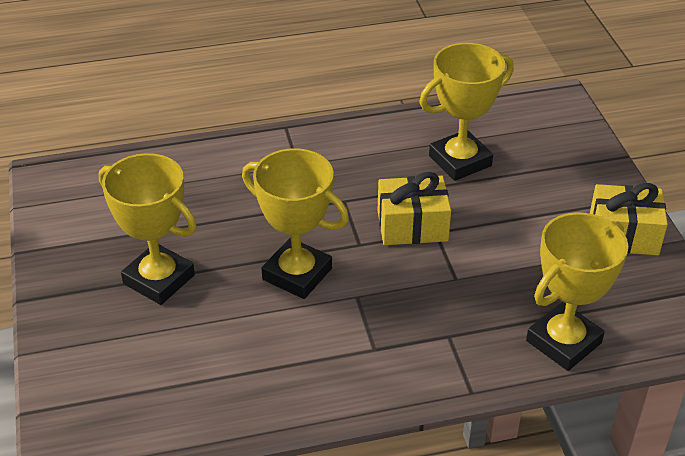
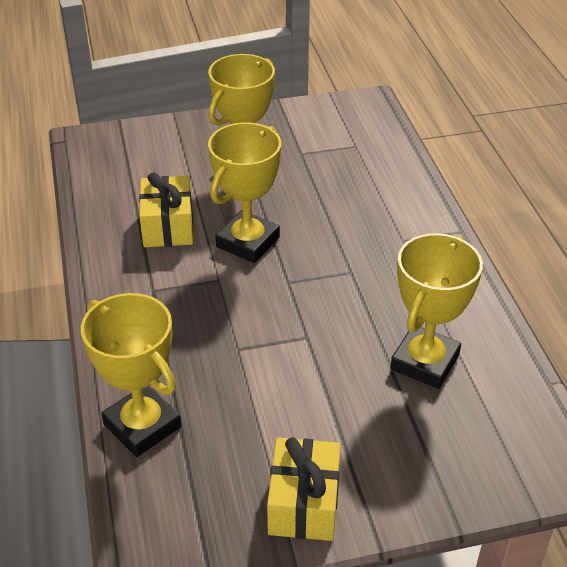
camera: 90 degrees right, 0 degrees up
yellow gift [378,172,451,245] -> yellow gift moved to [139,172,193,247]
yellow trophy [419,43,514,181] -> yellow trophy turned 60 degrees clockwise [390,233,483,389]

